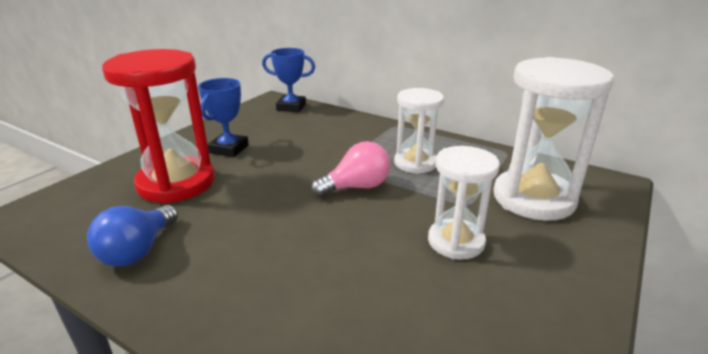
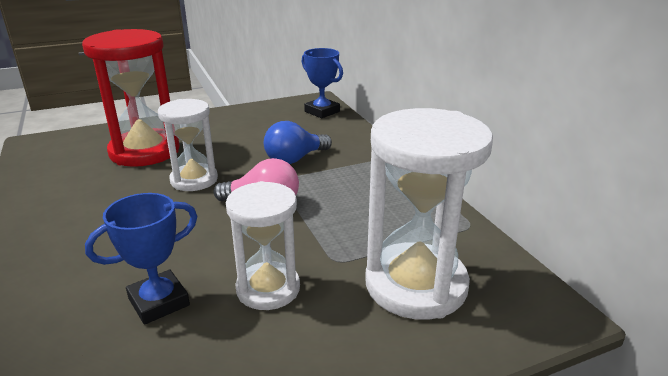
camera: 35 degrees right, 0 degrees up
blue light bulb [87,205,178,267] -> blue light bulb moved to [264,121,332,164]
blue trophy [198,78,249,157] -> blue trophy moved to [85,193,197,325]
white hourglass [394,88,444,174] -> white hourglass moved to [158,99,218,191]

